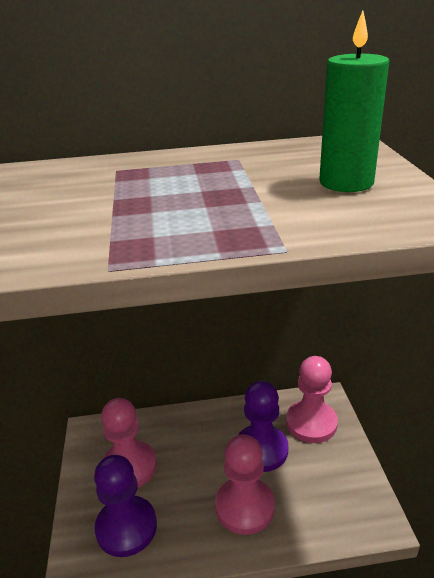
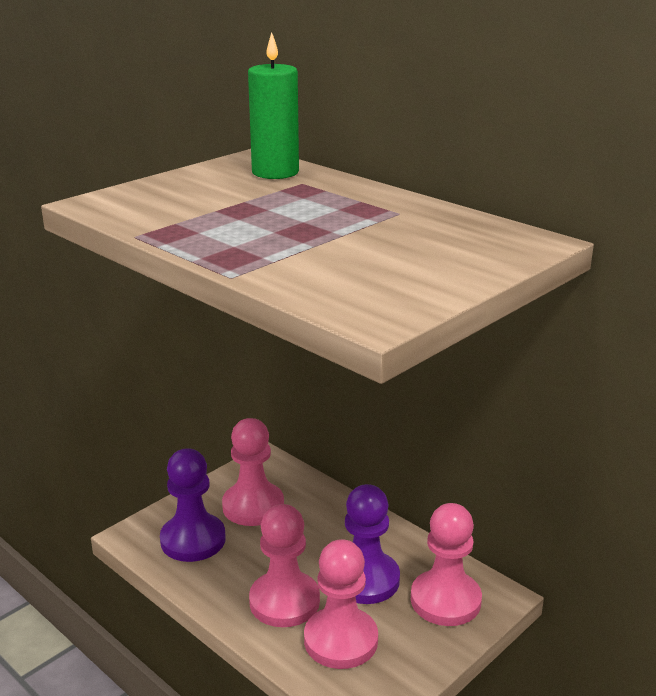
camera: 50 degrees right, 5 degrees down
green candle [319,10,389,192] -> green candle moved to [248,32,299,179]
none -> pink pawn [304,539,378,669]

